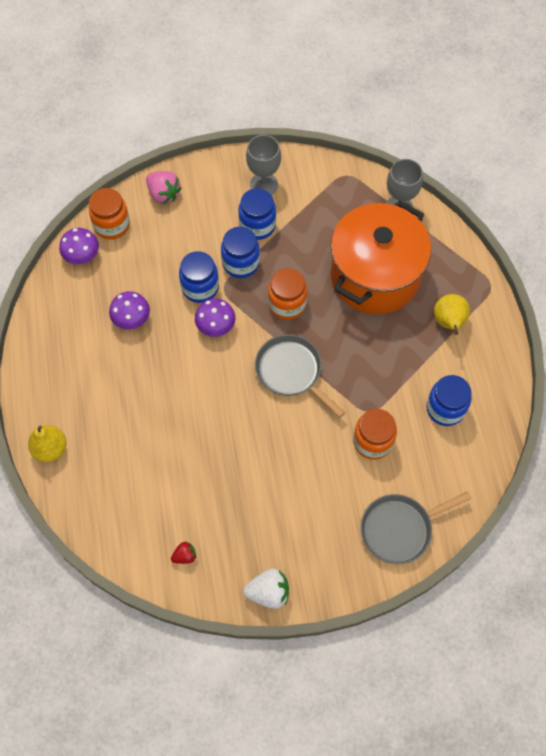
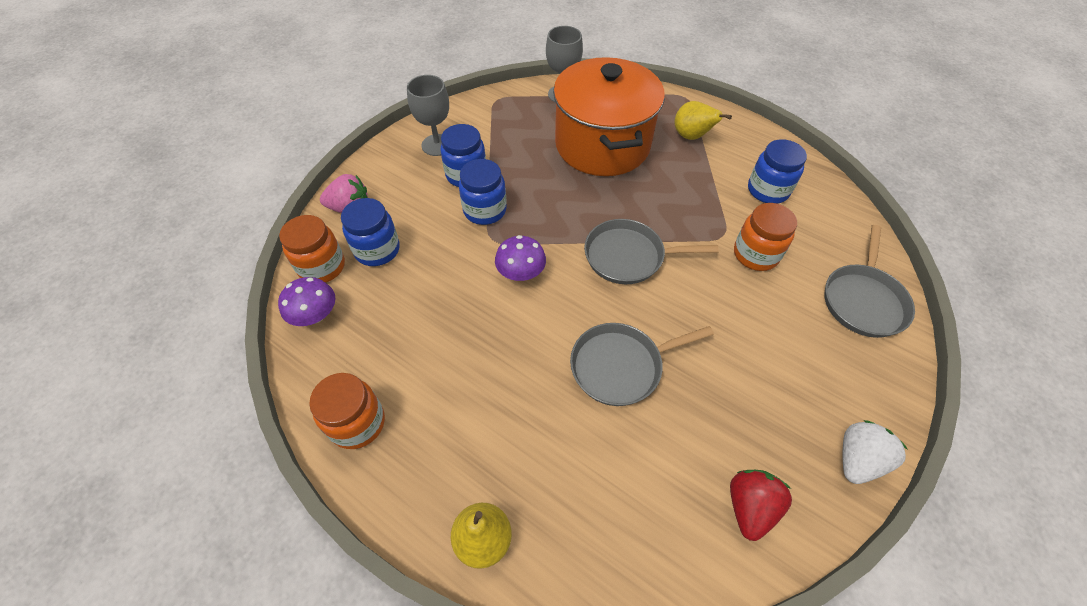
camera: 45 degrees left, 10 degrees down
purple mushroom [109,291,150,330] -> none
red strawberry [171,542,196,564] -> red strawberry [730,470,792,541], size x1.74
blue jar [179,251,219,303] -> blue jar moved to [341,198,400,266]
orange jar [268,268,307,320] -> orange jar moved to [309,373,385,449]
none -> grey pan [570,323,714,406]

